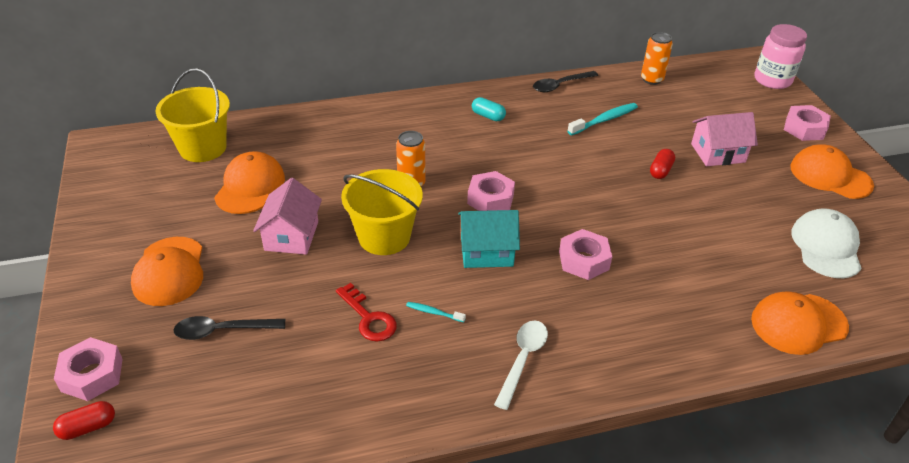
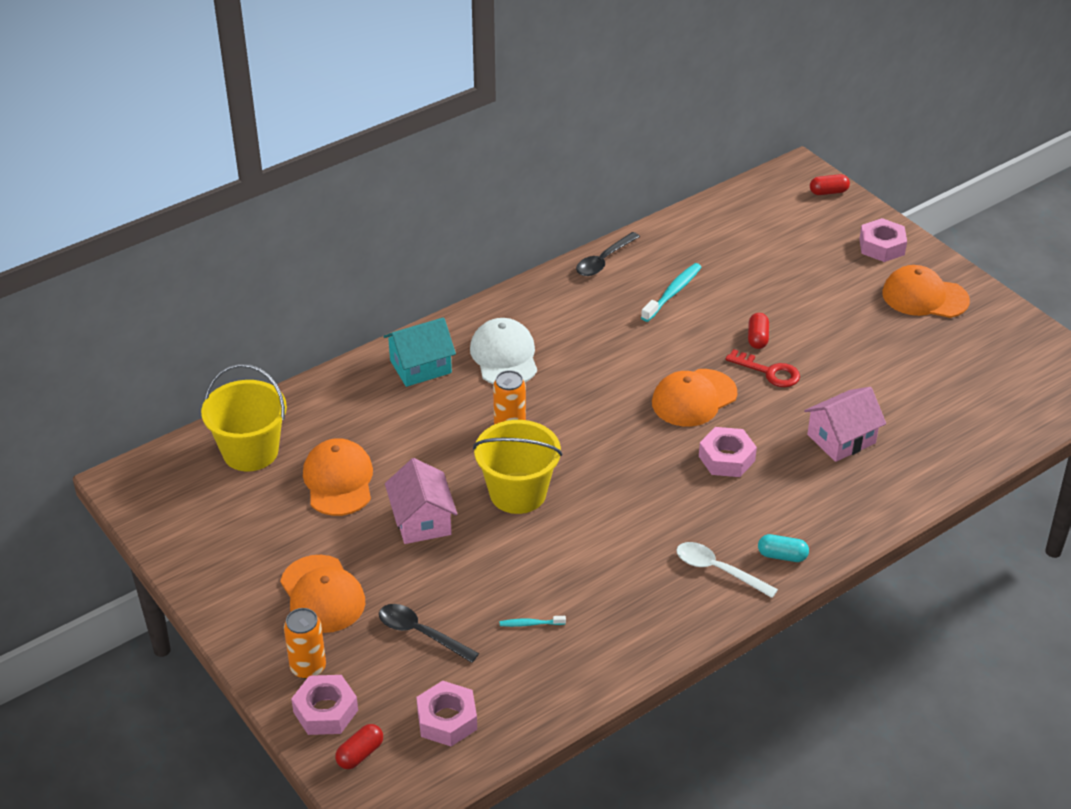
camera: 20 degrees left, 0 degrees up
black spoon [173,316,285,340] -> black spoon turned 60 degrees clockwise [379,604,479,663]
red key [336,283,397,342] -> red key moved to [725,349,800,387]
turquoise toothbrush [406,302,466,322] -> turquoise toothbrush moved to [500,616,566,627]
turquoise house [458,210,520,268] -> turquoise house moved to [384,317,456,387]
pink nut [467,171,515,211] -> pink nut moved to [417,681,477,746]
turquoise capsule [472,97,506,121] -> turquoise capsule moved to [758,534,809,562]
white spoon [494,321,548,410] -> white spoon turned 60 degrees counterclockwise [676,542,778,598]
orange can [641,32,673,85] -> orange can moved to [284,608,326,679]
pink house [691,112,758,166] -> pink house moved to [804,387,886,462]
orange cap [751,291,849,355] -> orange cap moved to [652,369,737,427]
pink jar [755,24,807,89] -> red capsule [810,174,850,195]
white cap [791,208,862,278] -> white cap moved to [470,318,537,384]

